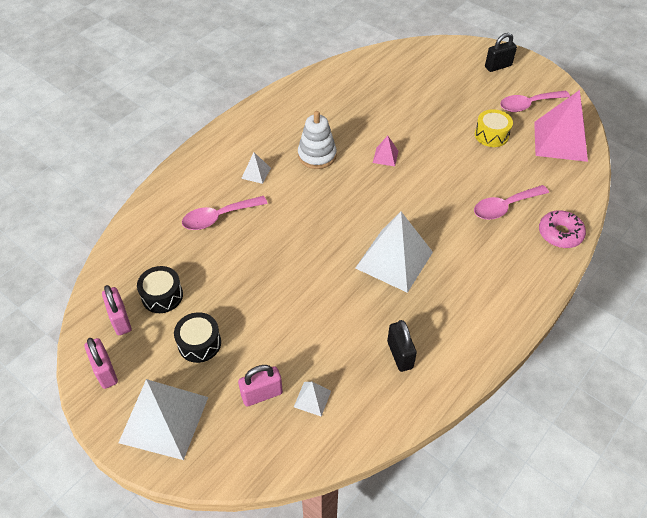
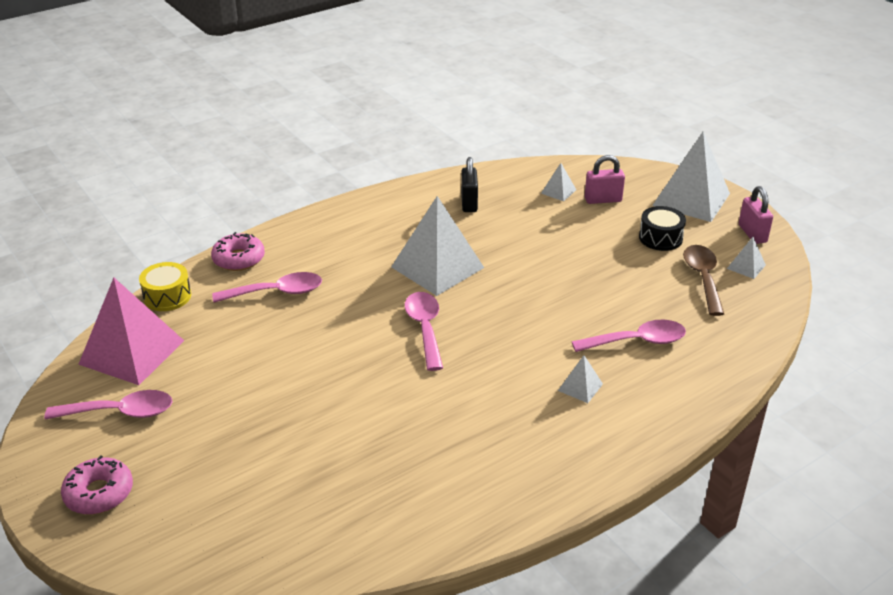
camera: 165 degrees left, 15 degrees down
pink padlock [102,285,131,335] -> white pyramid [727,237,766,279]
black drum [137,266,183,313] -> brown spoon [683,245,724,316]
white stacking toy [298,111,336,169] -> none
pink pyramid [373,136,398,166] -> none
yellow drum [475,109,513,147] -> yellow drum moved to [139,262,191,311]
black padlock [485,33,517,72] -> pink donut [61,455,133,514]
none -> pink spoon [405,292,443,371]

